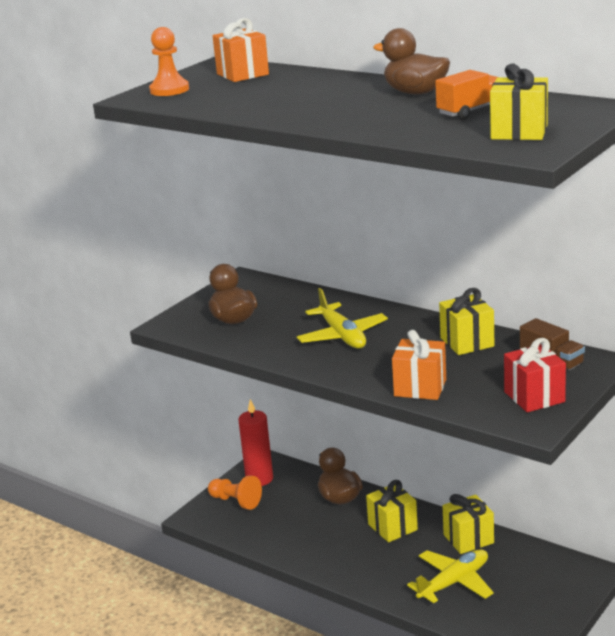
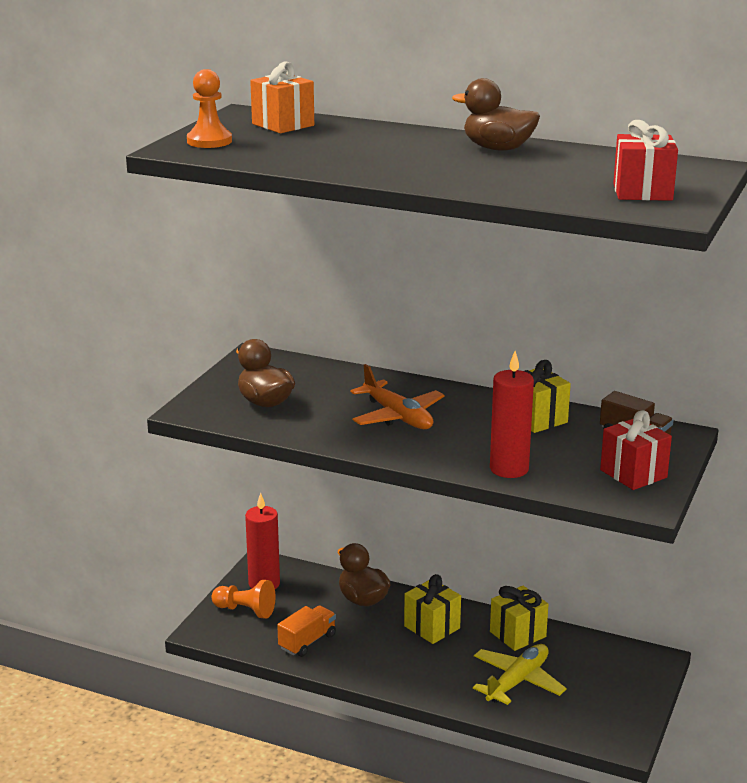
camera: 15 degrees left, 0 degrees up
yellow plane [297,288,388,349] -> orange plane [350,364,444,429]
orange gift [392,330,446,400] -> red candle [490,351,534,478]
orange truck [435,70,498,120] -> orange truck moved to [277,605,336,657]
yellow gift [490,64,548,140] -> red gift [613,120,678,201]

